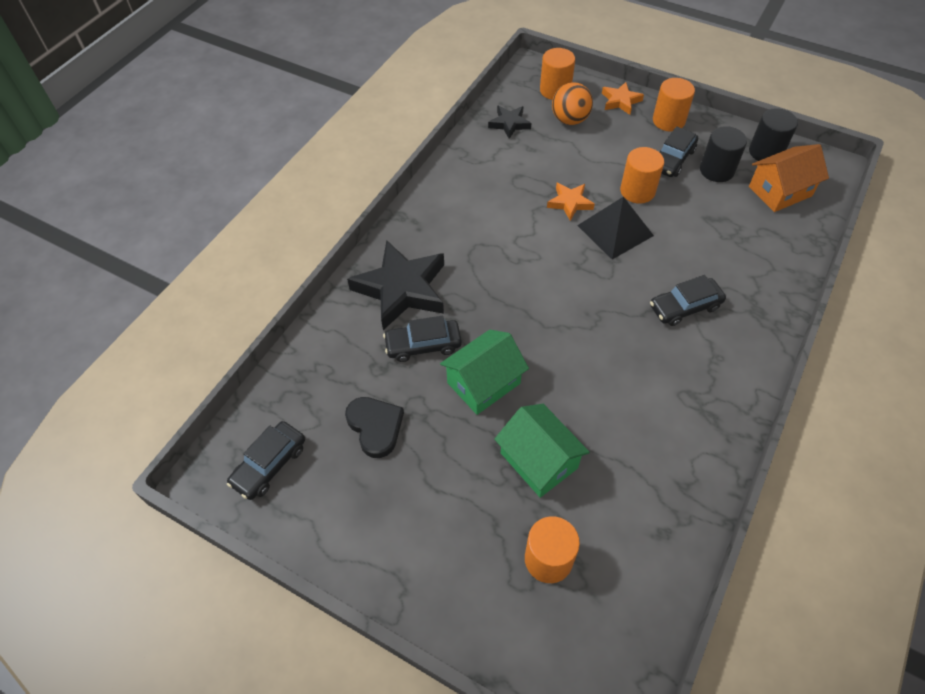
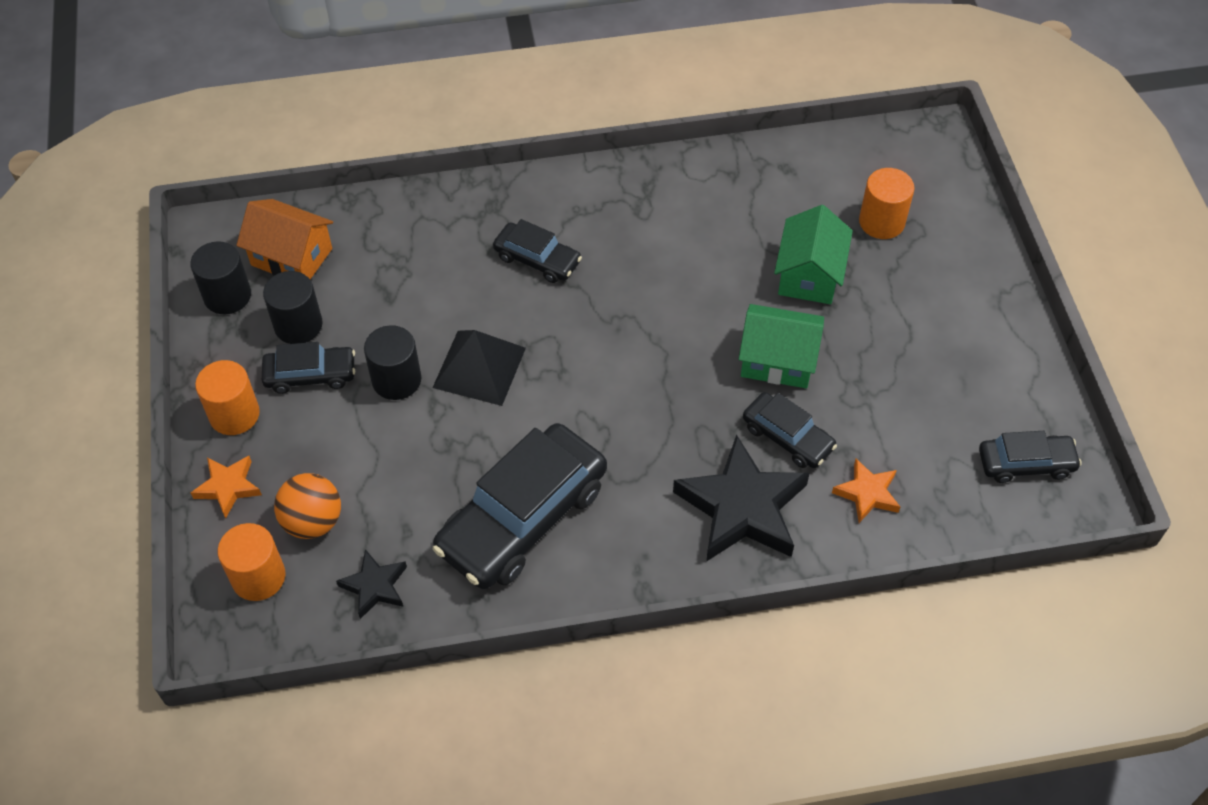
camera: 130 degrees left, 0 degrees up
black heart [345,397,404,458] -> none
orange star [547,183,595,221] -> orange star moved to [832,459,900,523]
orange cylinder [620,147,664,204] -> black cylinder [364,325,421,400]
none -> black car [433,423,607,589]

